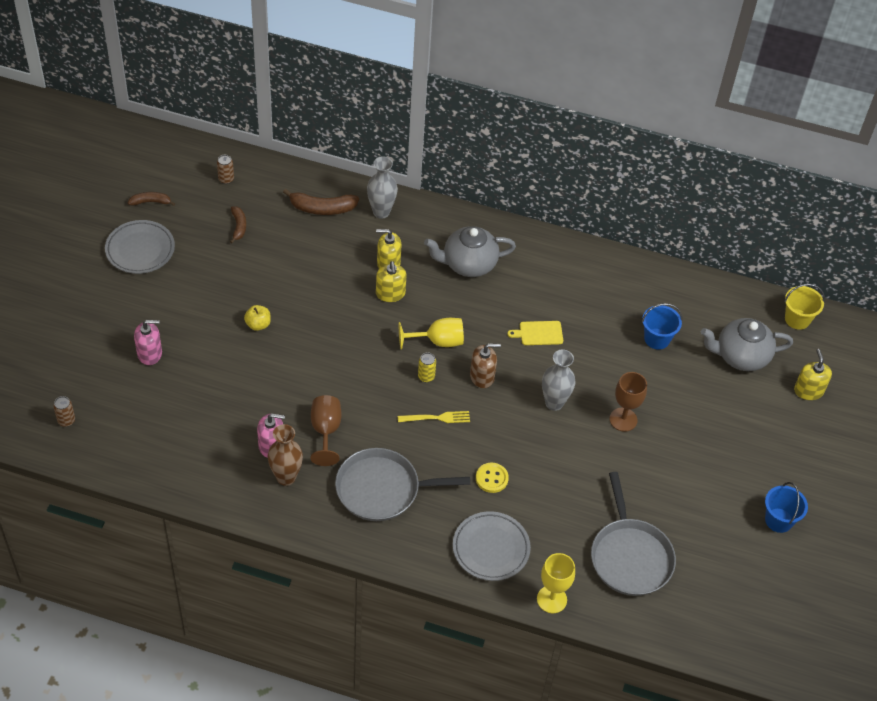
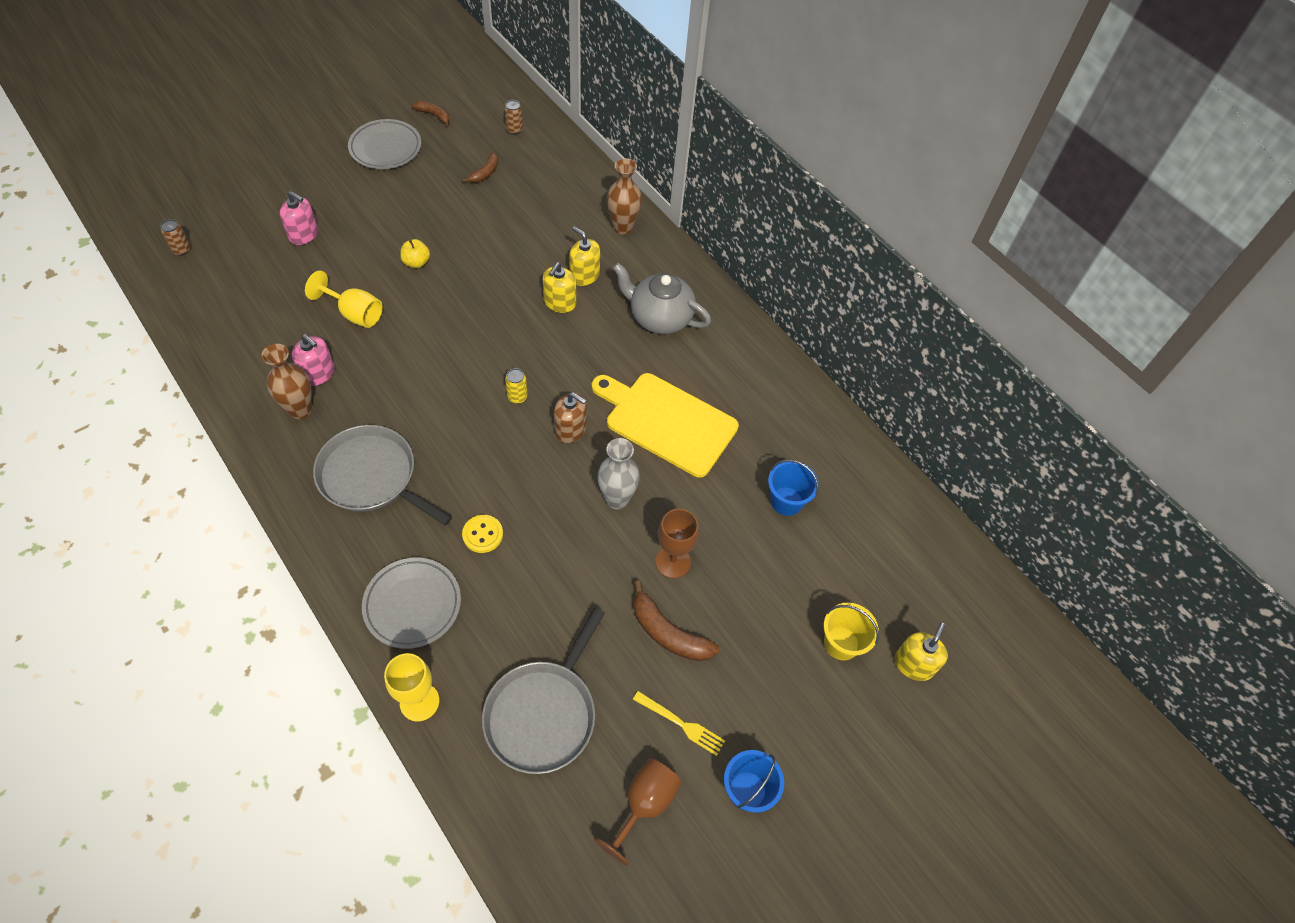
camera: 35 degrees right, 5 degrees up
brown banana [283,189,359,215] -> brown banana moved to [634,580,720,661]
brown goblet [311,395,341,466] -> brown goblet moved to [594,758,682,866]
grey vase [367,156,398,219] -> brown vase [607,158,642,235]
yellow fork [398,411,470,423] -> yellow fork moved to [633,691,725,756]
yellow goblet [399,318,464,349] -> yellow goblet moved to [305,271,383,328]
yellow cutting board [507,321,563,345] -> yellow cutting board [592,373,739,477], size x2.29
grey teapot [701,318,793,371] -> none
yellow bucket [784,284,825,330] -> yellow bucket moved to [824,603,879,661]

